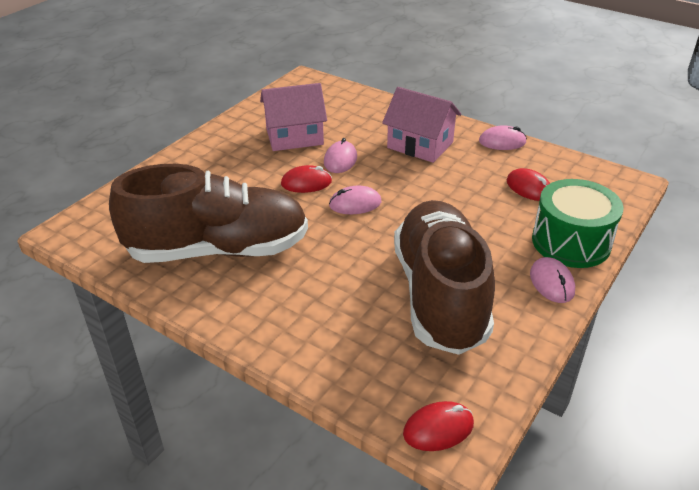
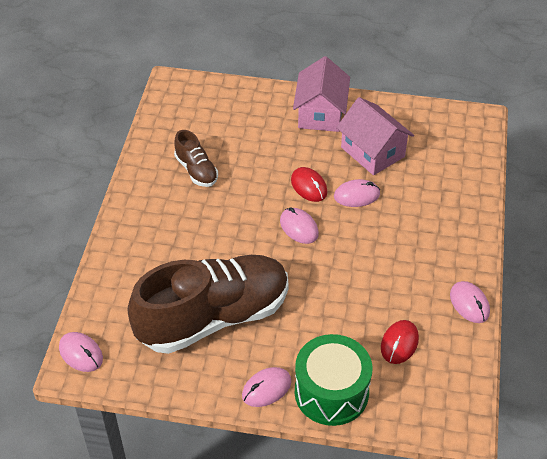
camera: 65 degrees right, 10 degrees up
brown shoe [109,164,308,263] -> brown shoe [174,130,218,187], size x0.44
pink house [382,87,461,163] -> pink house moved to [293,56,350,132]
red mouse [403,401,474,451] -> pink mouse [59,332,103,372]

